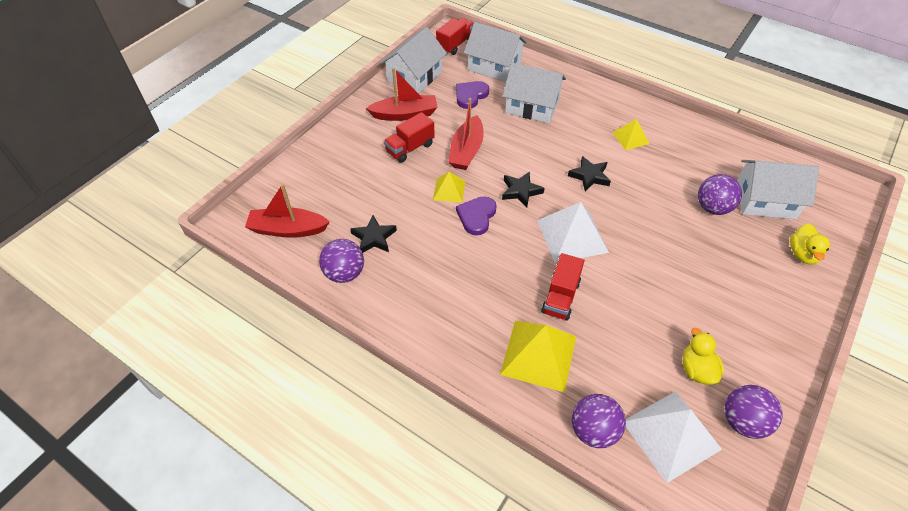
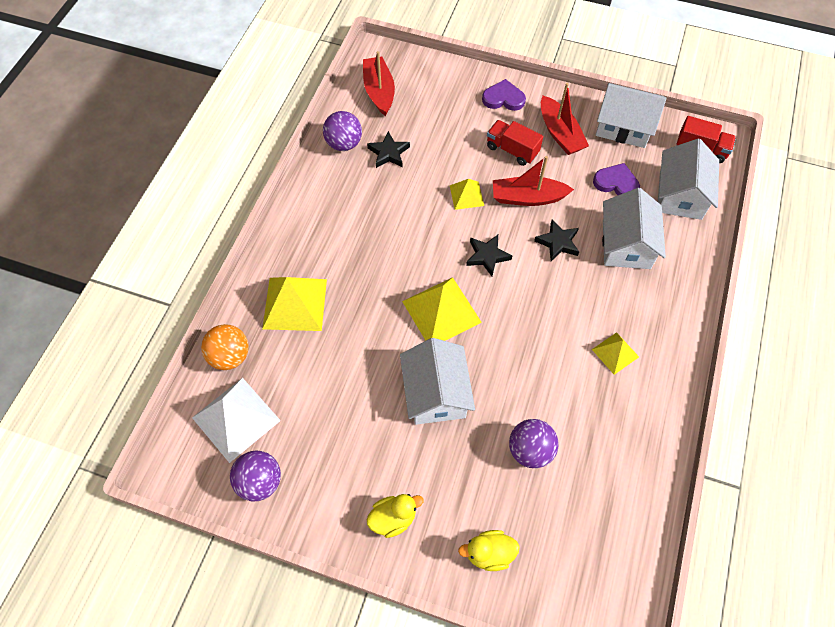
camera: 75 degrees right, 10 degrees up
purple heart [456,196,497,235] -> purple heart moved to [482,79,526,111]
white pyramid [537,202,609,263] -> yellow pyramid [402,277,482,341]
red truck [541,253,584,321] -> none
black star [568,156,611,191] -> black star moved to [534,219,579,261]
purple ball [572,394,626,448] -> orange ball [201,324,249,370]
yellow duck [683,328,724,385] -> yellow duck moved to [367,494,424,538]
white house [737,160,819,219] -> white house moved to [400,338,475,425]

